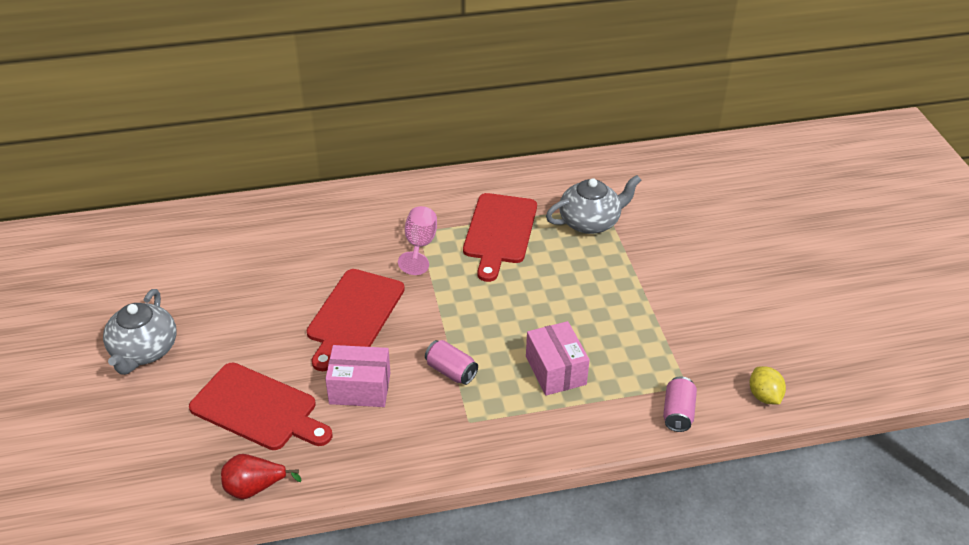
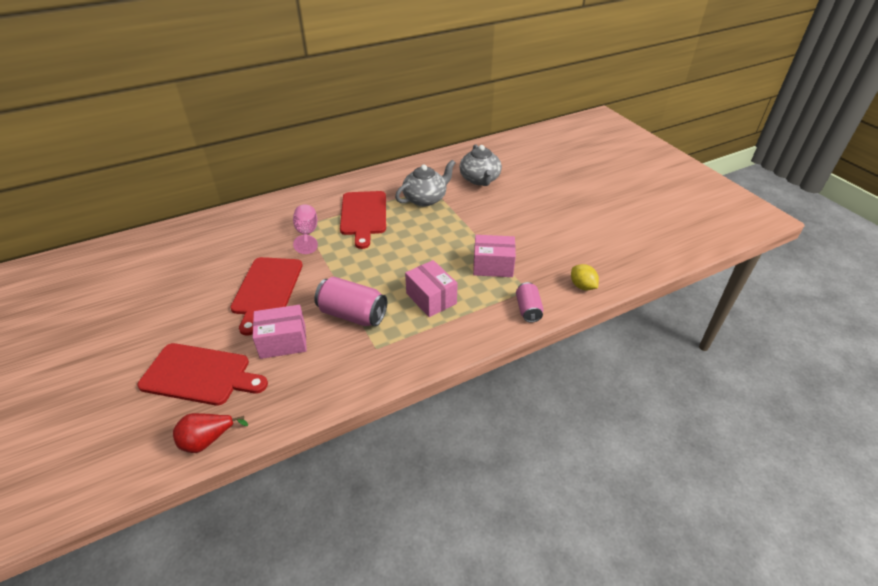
camera: 15 degrees left, 0 degrees up
grey teapot [103,289,176,375] -> grey teapot moved to [459,144,502,186]
pink can [425,340,478,385] -> pink can [314,277,387,326], size x1.66
none -> pink box [473,235,516,277]

